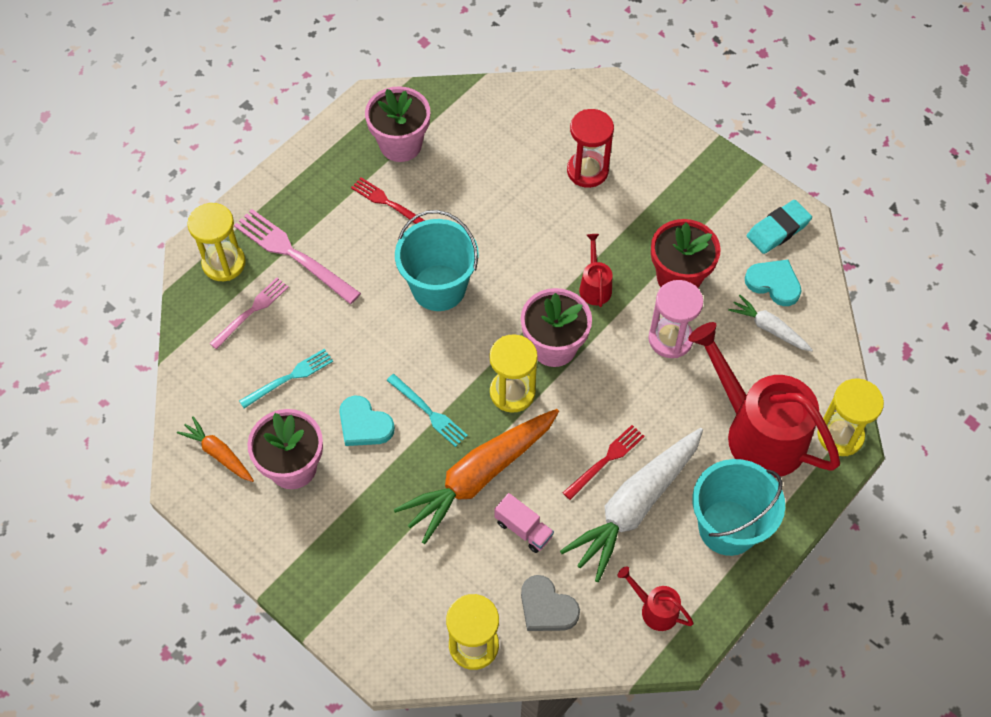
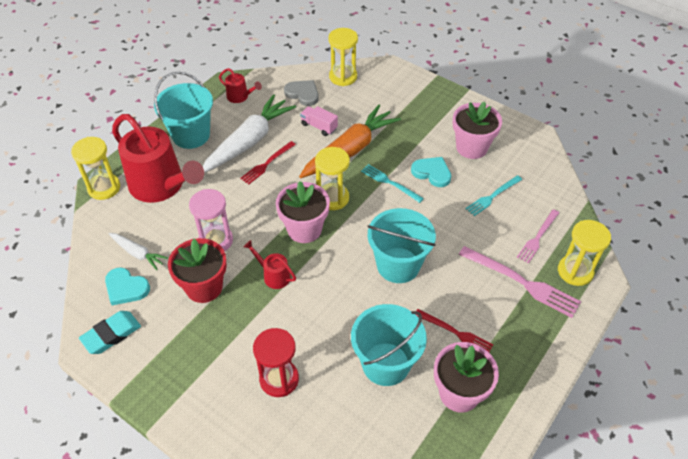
camera: 175 degrees right, 10 degrees down
orange carrot [177,416,254,482] -> none
red watering can [579,234,612,307] -> red watering can turned 135 degrees clockwise [244,240,296,289]
none -> turquoise bucket [351,304,427,386]

